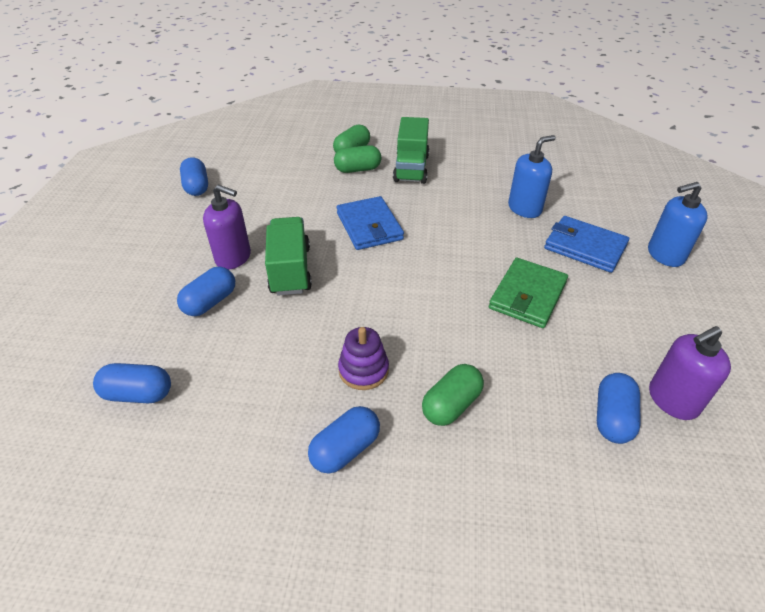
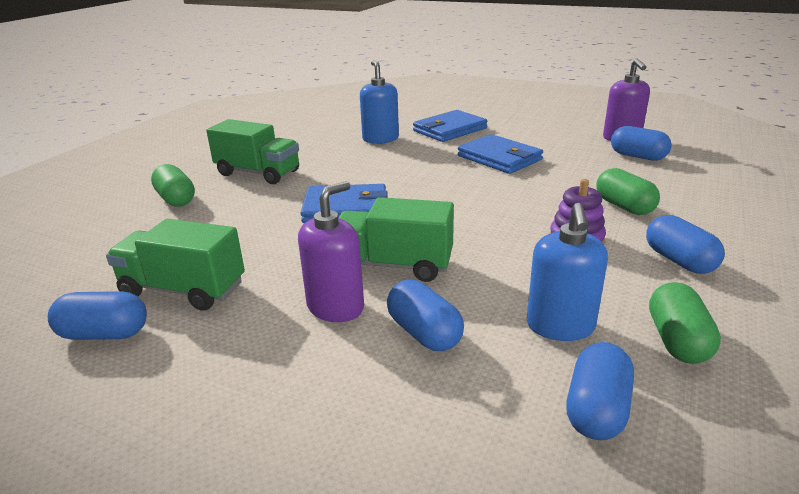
camera: 70 degrees left, 15 degrees down
green capsule [334,145,381,173] -> green capsule moved to [649,282,721,364]
green wallet [489,258,568,328] -> blue wallet [458,134,543,174]
blue soap dispenser [648,182,708,267] -> blue soap dispenser moved to [527,203,608,341]
none -> green truck [106,219,245,311]

